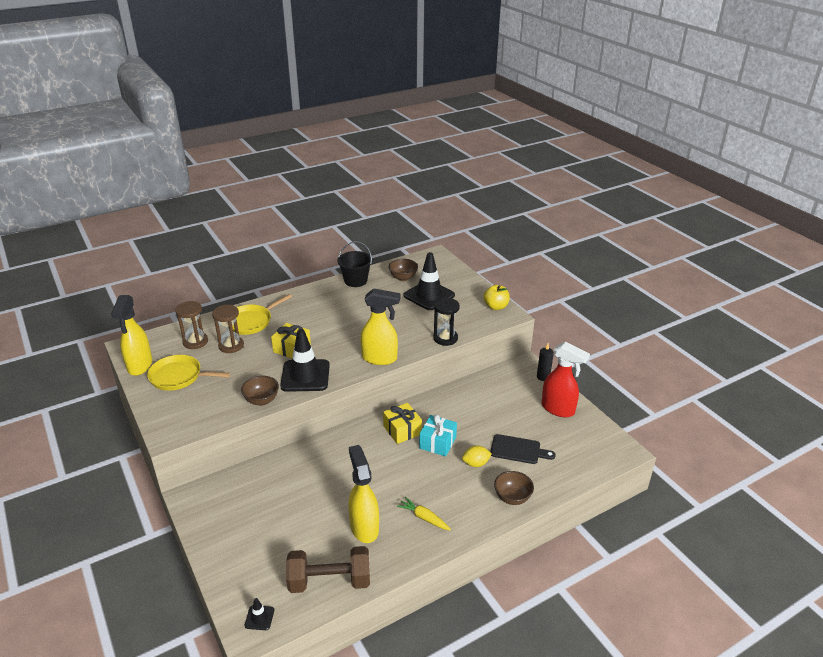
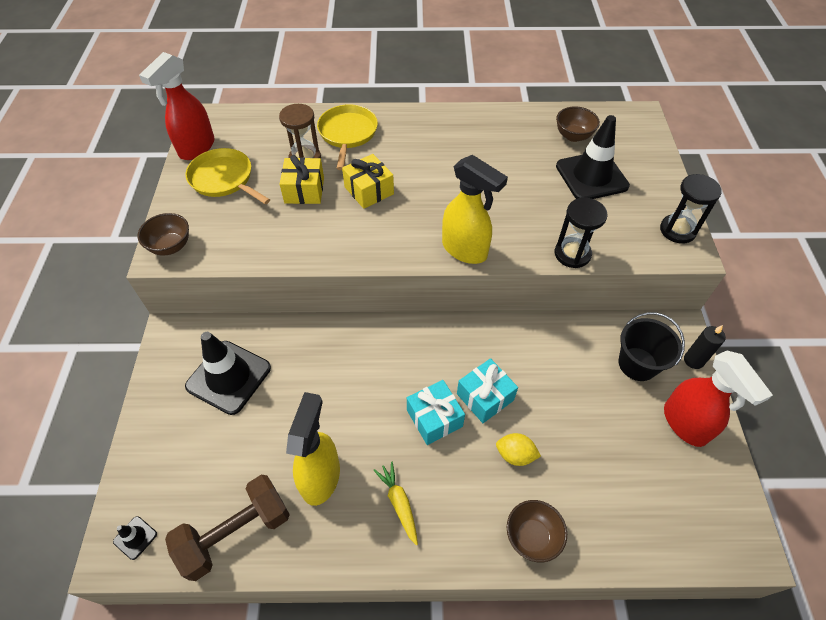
camera: 30 degrees right, 20 degrees up
yellow spray bottle [111,295,152,376] -> red spray bottle [139,52,215,160]
brown hourglass [175,301,208,349] -> none
yellow pan [232,294,292,335] -> yellow pan turned 105 degrees clockwise [317,104,378,170]
brown bowl [241,376,279,406] -> brown bowl moved to [138,213,189,255]
black traffic cone [280,329,330,392] -> black traffic cone moved to [185,332,271,415]
brown dumbbell [286,546,370,593] -> brown dumbbell turned 60 degrees counterclockwise [165,475,290,581]
black bucket [337,241,372,287] -> black bucket moved to [619,312,685,381]
yellow gift [383,403,422,444] -> yellow gift moved to [280,155,324,204]
yellow apple [483,285,510,310] -> black hourglass [660,174,722,244]
black cutting board [490,434,556,464] -> none
none -> turquoise gift [407,380,465,445]

